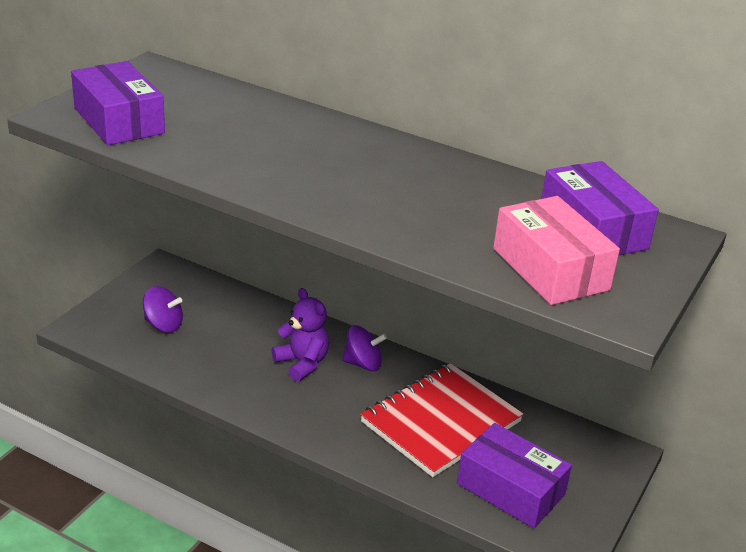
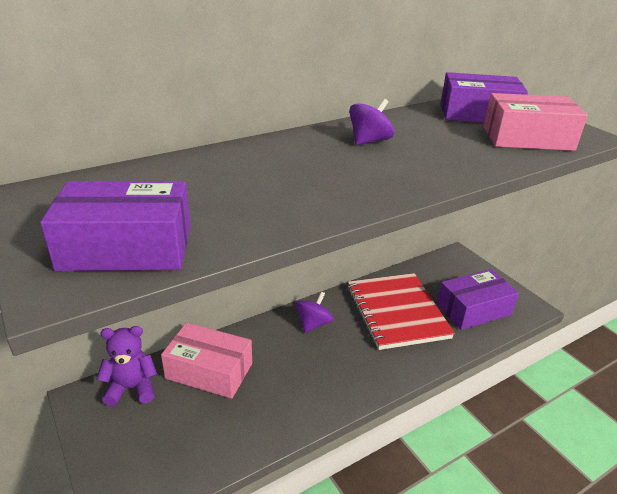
camera: 60 degrees left, 0 degrees up
purple spinning top [143,286,183,333] -> purple spinning top moved to [349,99,394,145]
purple teddy bear [272,288,329,382] -> purple teddy bear moved to [97,326,157,406]
none -> pink box [161,322,252,399]

